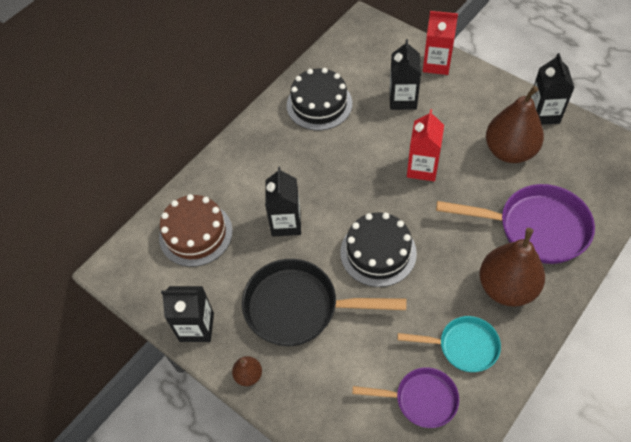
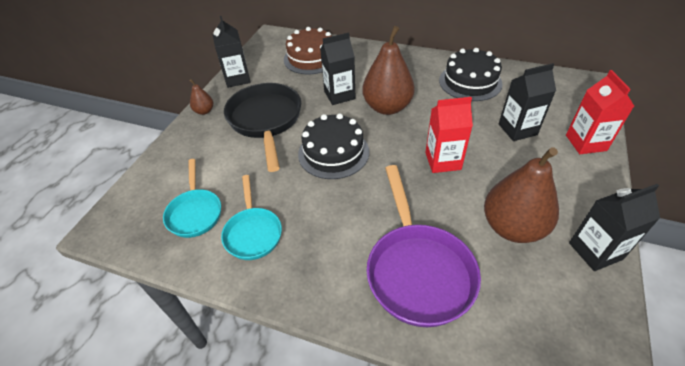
camera: 70 degrees right, 10 degrees down
purple pan [352,367,459,428] -> turquoise pan [163,159,221,238]
brown pear [479,228,545,307] -> brown pear moved to [362,26,415,115]

